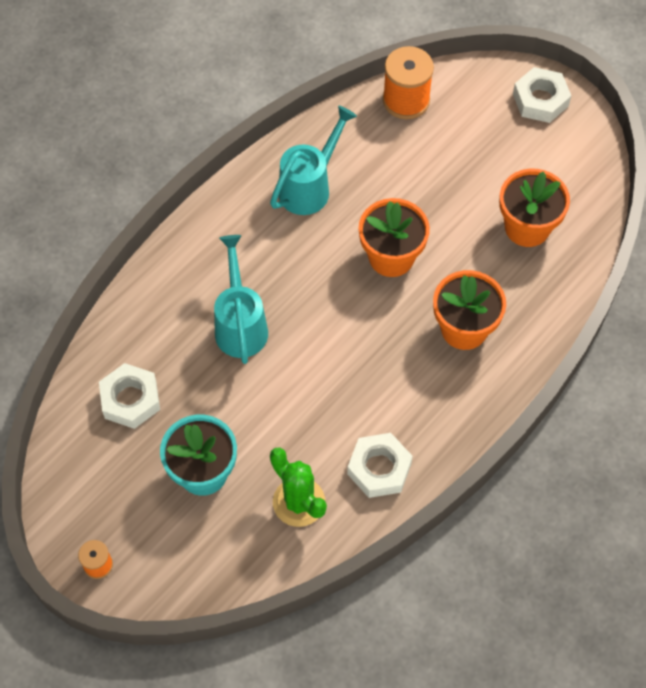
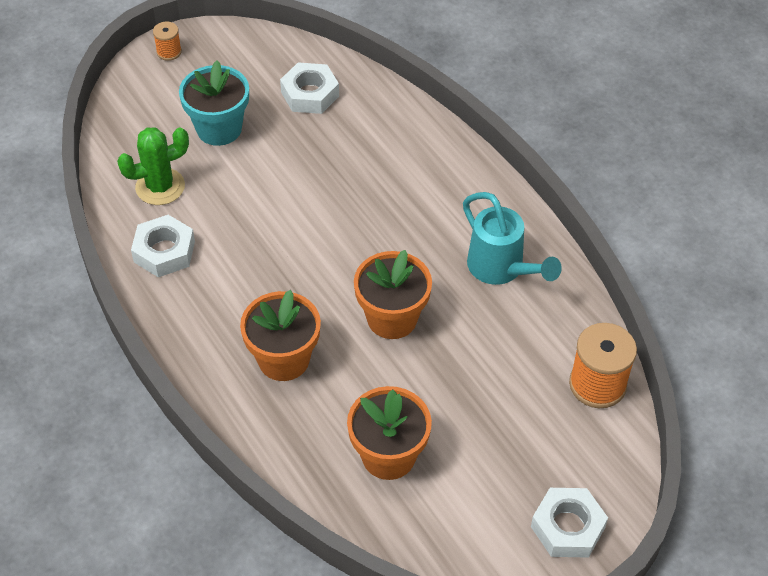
camera: 105 degrees right, 10 degrees down
turquoise watering can [214,235,268,364] -> none

